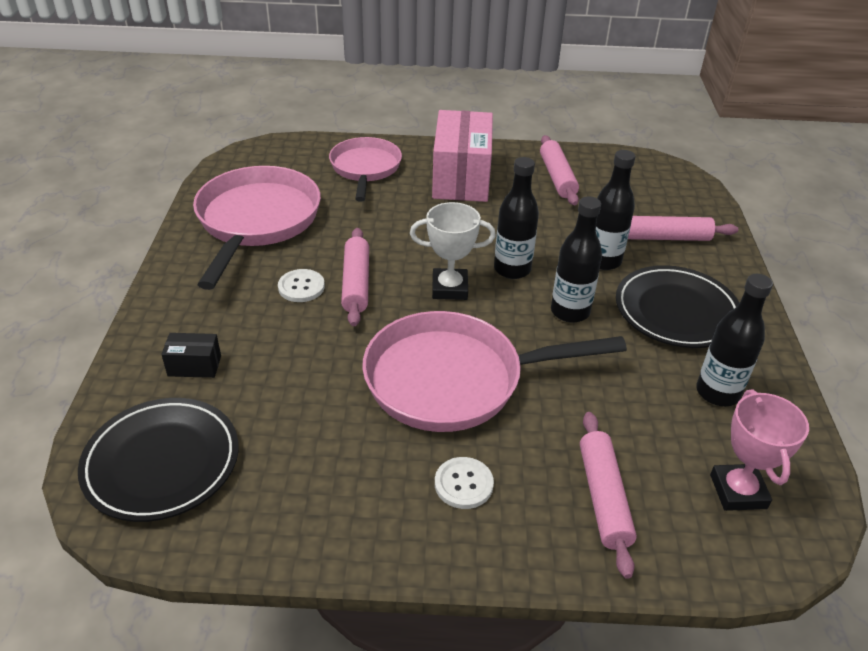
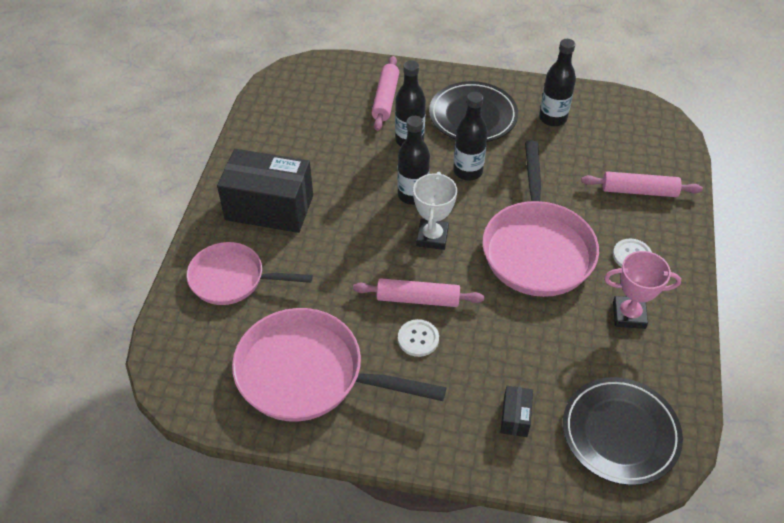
camera: 80 degrees left, 10 degrees up
pink box [432,110,493,202] -> black box [217,149,313,233]
pink rolling pin [540,135,579,205] -> none
pink trophy [710,390,809,511] -> pink trophy moved to [604,251,681,329]

